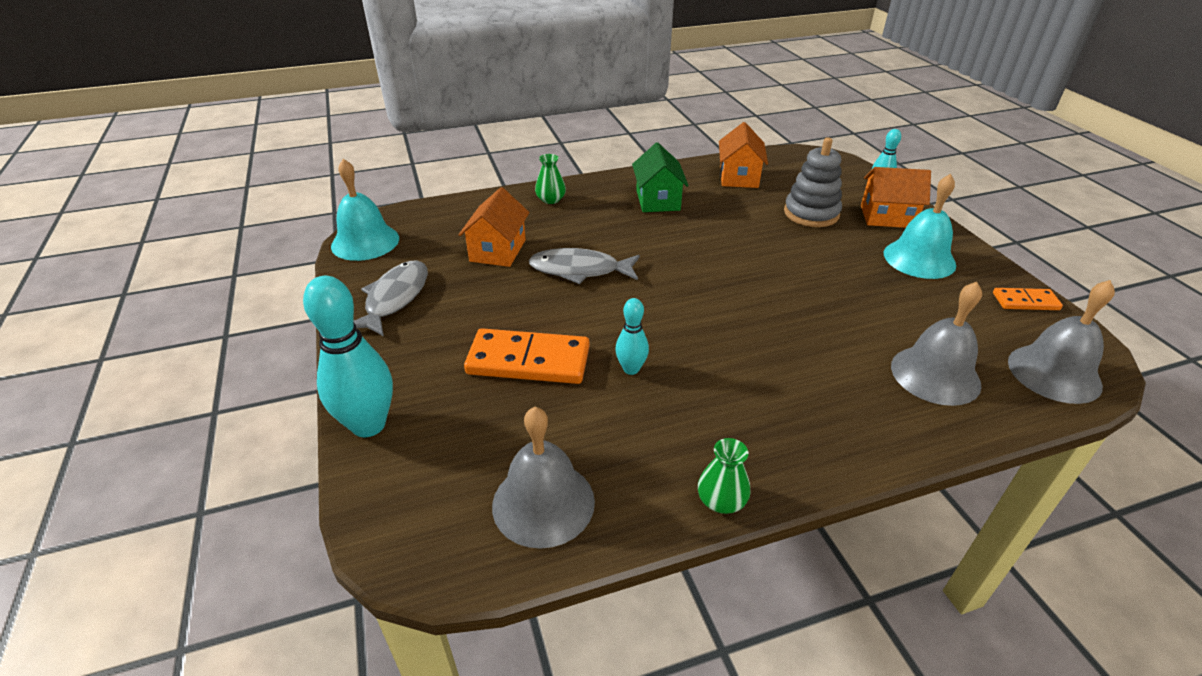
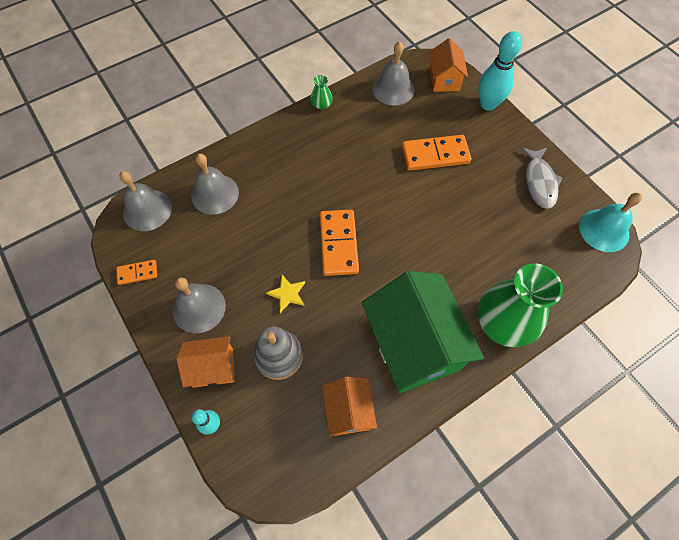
camera: 165 degrees right, 25 degrees up
orange house [459,187,530,267] -> orange house moved to [429,38,468,92]
grey fish [529,248,640,284] -> none
green vase [535,154,566,204] -> green vase [478,263,563,347], size x2.39
turquoise bowling pin [615,298,649,375] -> none
green house [632,142,689,212] -> green house [362,271,484,393], size x1.94
turquoise bell [884,174,956,279] -> grey bell [173,277,226,333]
none -> yellow star [266,275,305,313]
none -> orange domino [320,210,359,276]

